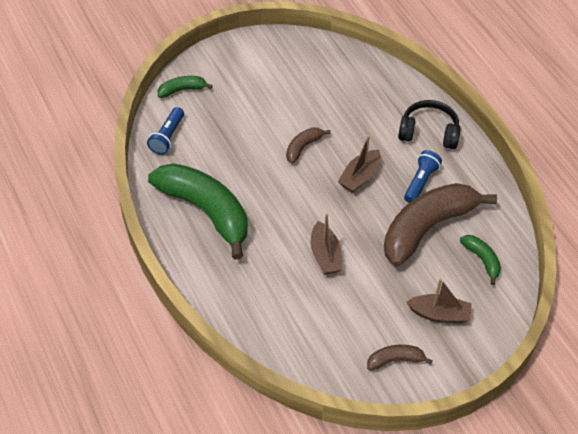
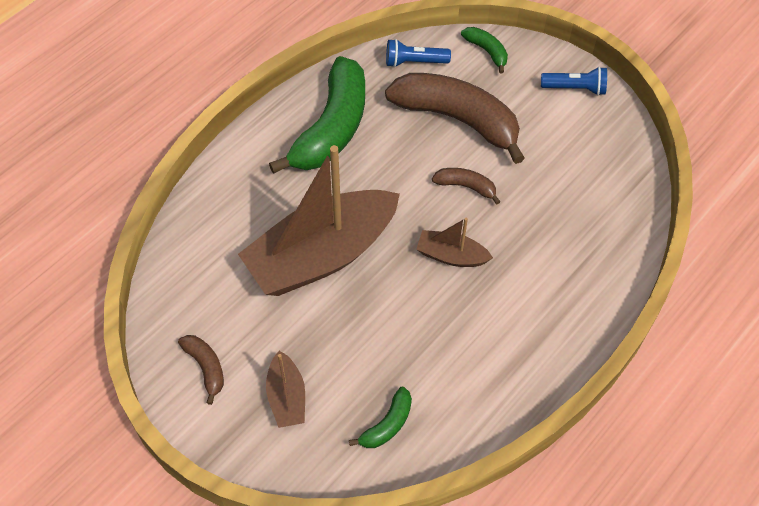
camera: 70 degrees right, 5 degrees up
brown boat [310,213,342,274] -> brown boat [238,145,400,296], size x2.26
brown banana [384,183,497,266] -> brown banana moved to [385,73,525,164]
black headphones [398,100,461,149] -> none
blue flashlight [404,150,442,203] -> blue flashlight moved to [541,67,607,96]

